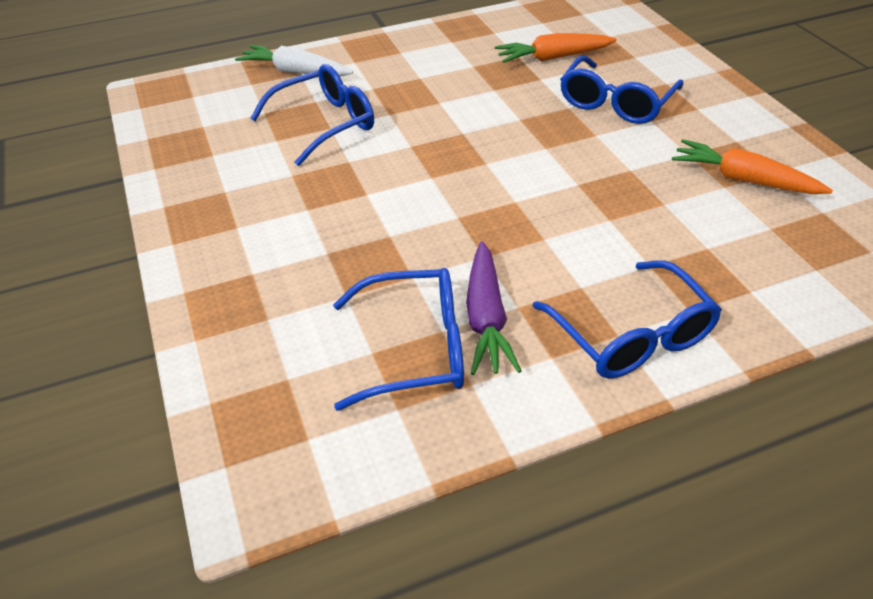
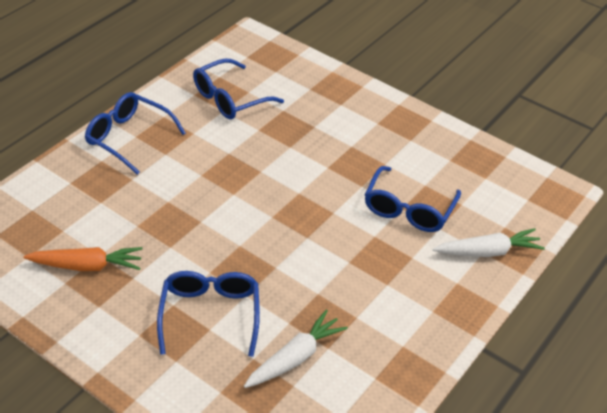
camera: 145 degrees right, 0 degrees up
purple carrot [466,241,522,375] -> none
orange carrot [495,33,617,63] -> white carrot [244,310,348,388]

